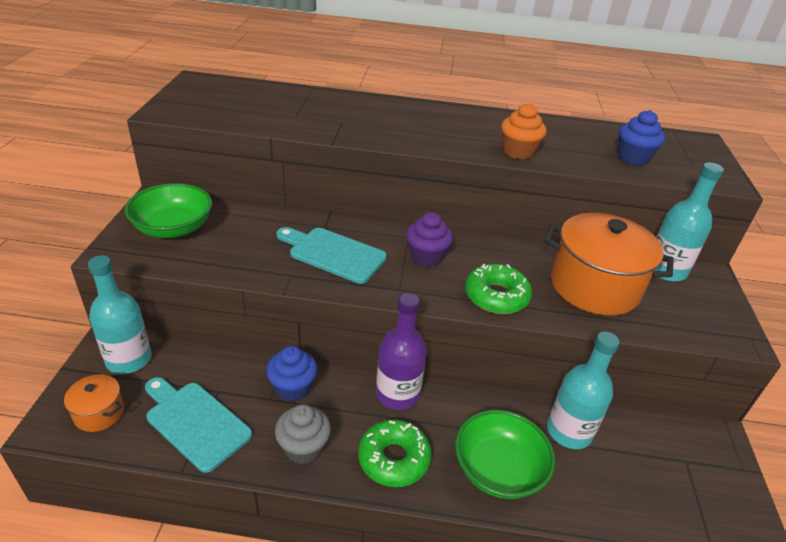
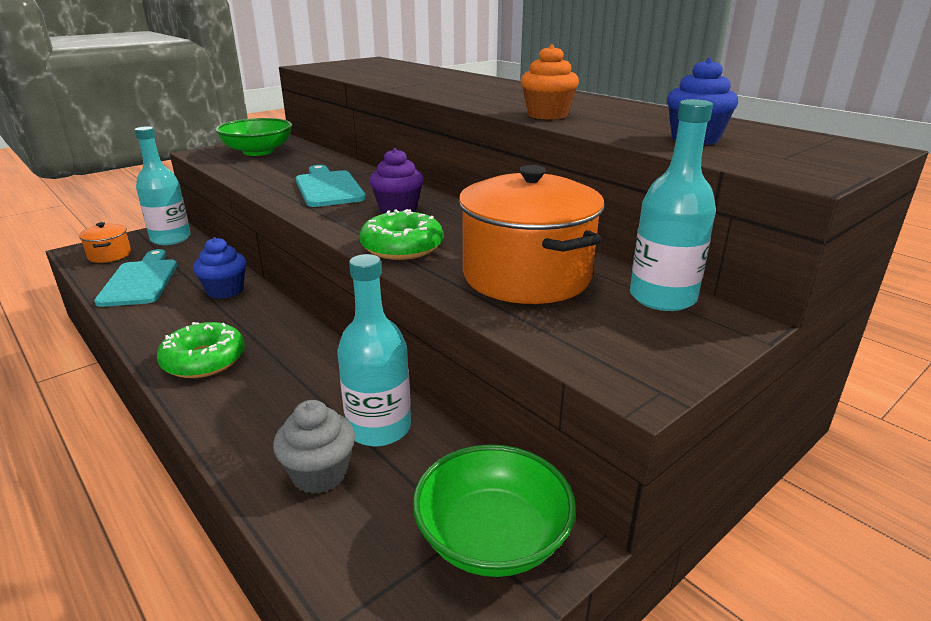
camera: 45 degrees right, 10 degrees down
grey cupcake [275,404,331,464] -> grey cupcake moved to [273,400,355,494]
purple bottle [376,293,427,410] -> none
green bowl [455,410,555,499] -> green bowl moved to [413,444,576,577]

